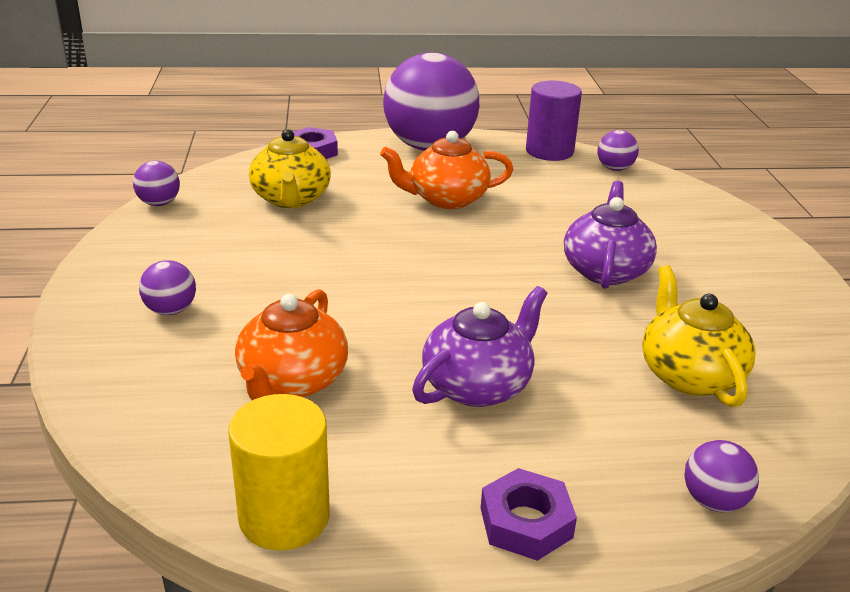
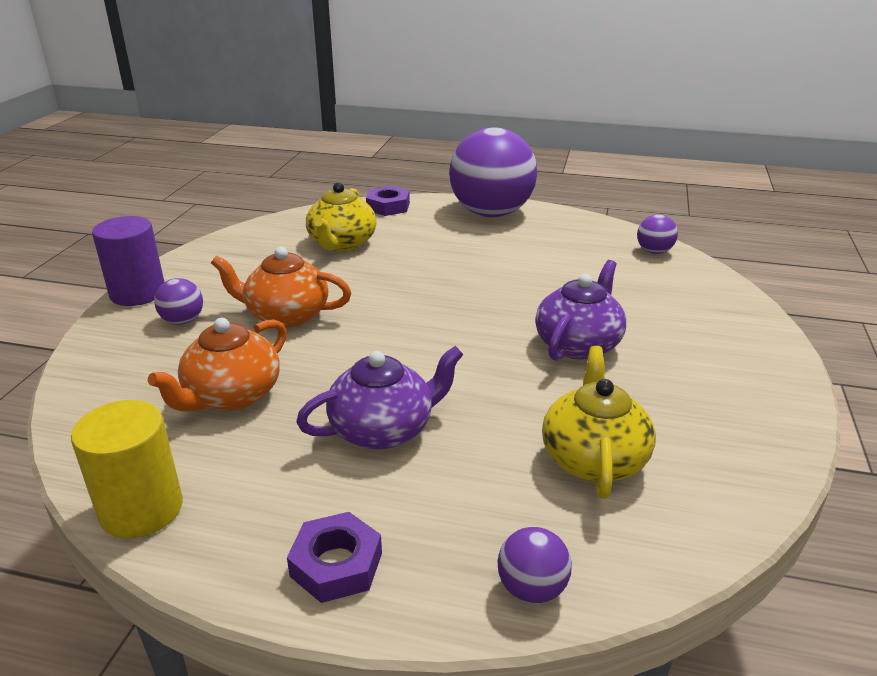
camera: 20 degrees right, 0 degrees up
purple ball [133,161,180,206] -> none
orange teapot [380,131,513,209] -> orange teapot moved to [211,247,351,328]
purple cylinder [526,81,582,161] -> purple cylinder moved to [92,216,164,306]

